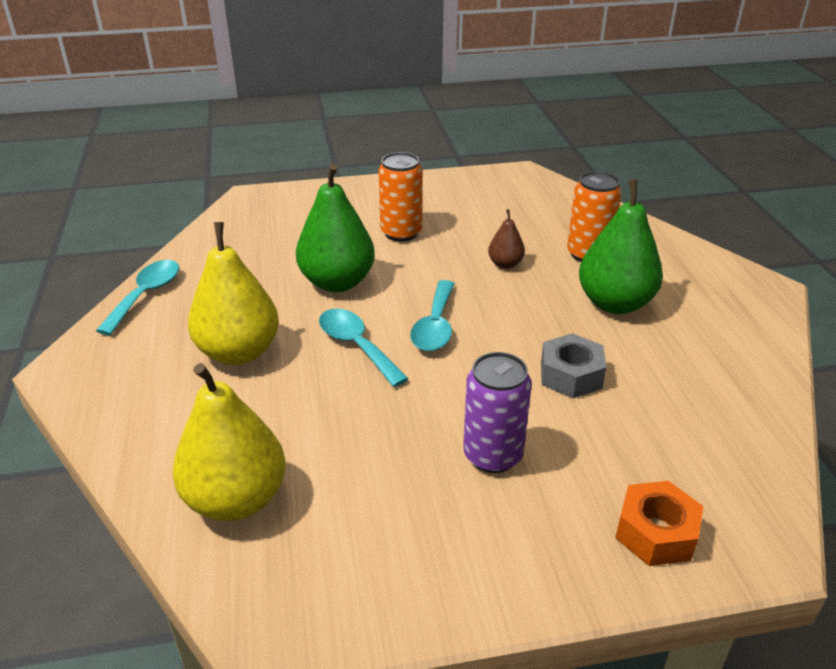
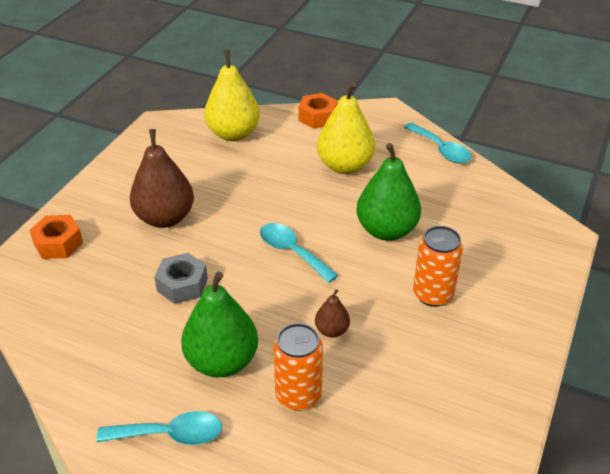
camera: 125 degrees right, 5 degrees up
turquoise spoon [319,309,409,387] -> turquoise spoon moved to [96,411,222,445]
purple can [463,352,532,473] -> brown pear [130,129,194,228]
none -> orange nut [298,93,338,129]

